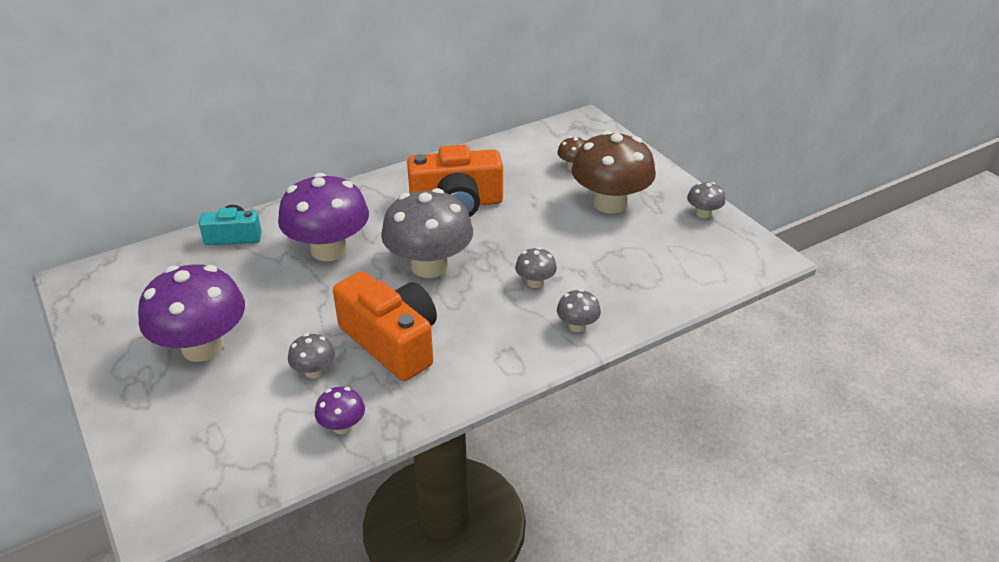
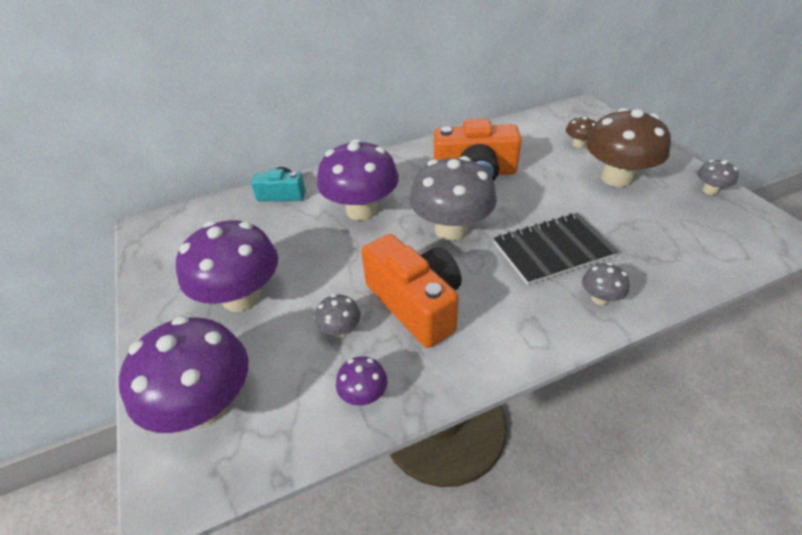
camera: 10 degrees right, 5 degrees up
grey mushroom [515,247,557,288] -> black notebook [494,213,618,285]
none -> purple mushroom [119,316,248,433]

